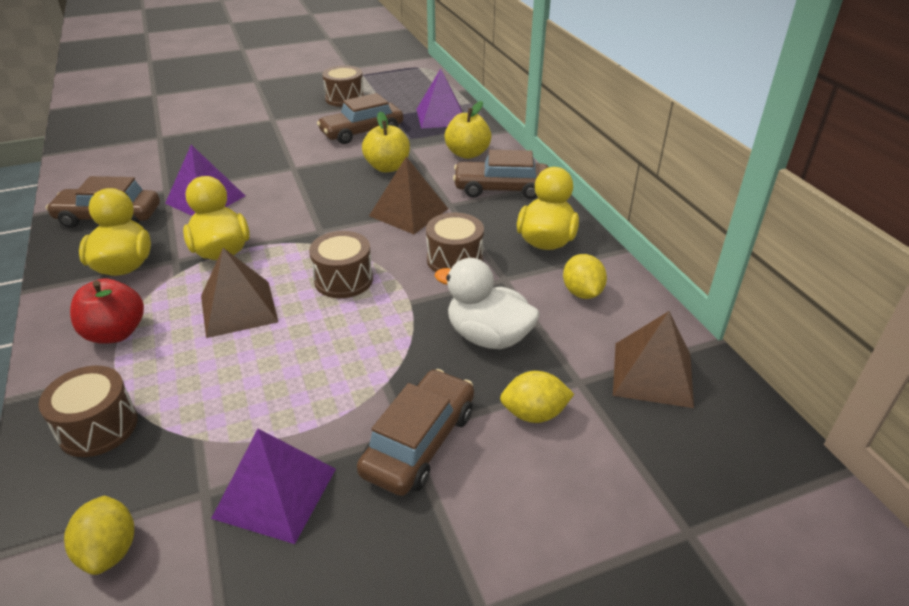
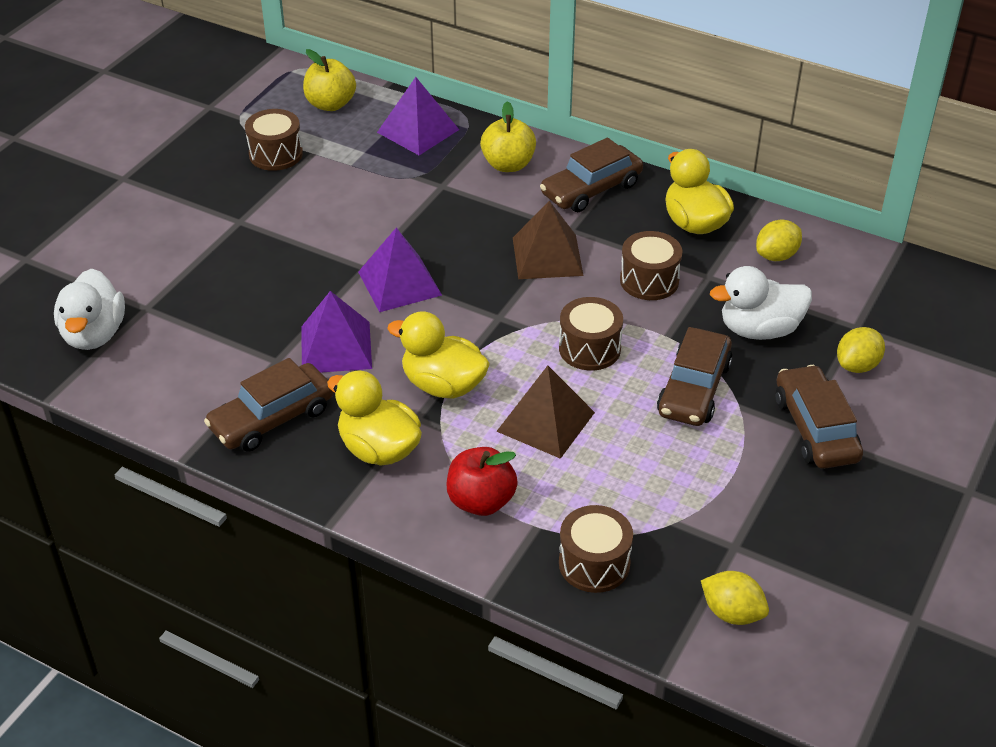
camera: 40 degrees left, 5 degrees up
purple pyramid [211,429,336,544] -> purple pyramid moved to [358,227,442,312]
brown car [317,93,403,144] -> brown car moved to [657,327,733,426]
yellow apple [362,112,410,172] -> yellow apple moved to [303,49,356,111]
yellow lemon [563,254,607,299] -> yellow lemon turned 75 degrees counterclockwise [756,220,802,261]
brown pyramid [613,311,694,408] -> none
none -> white duck [54,268,125,350]

